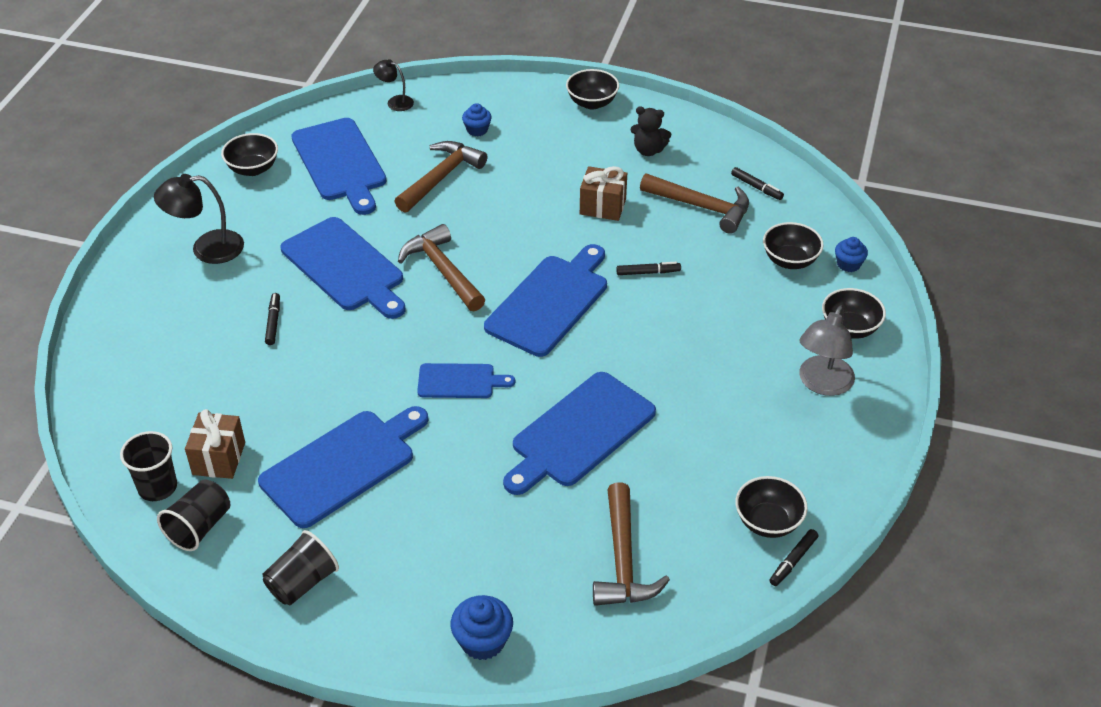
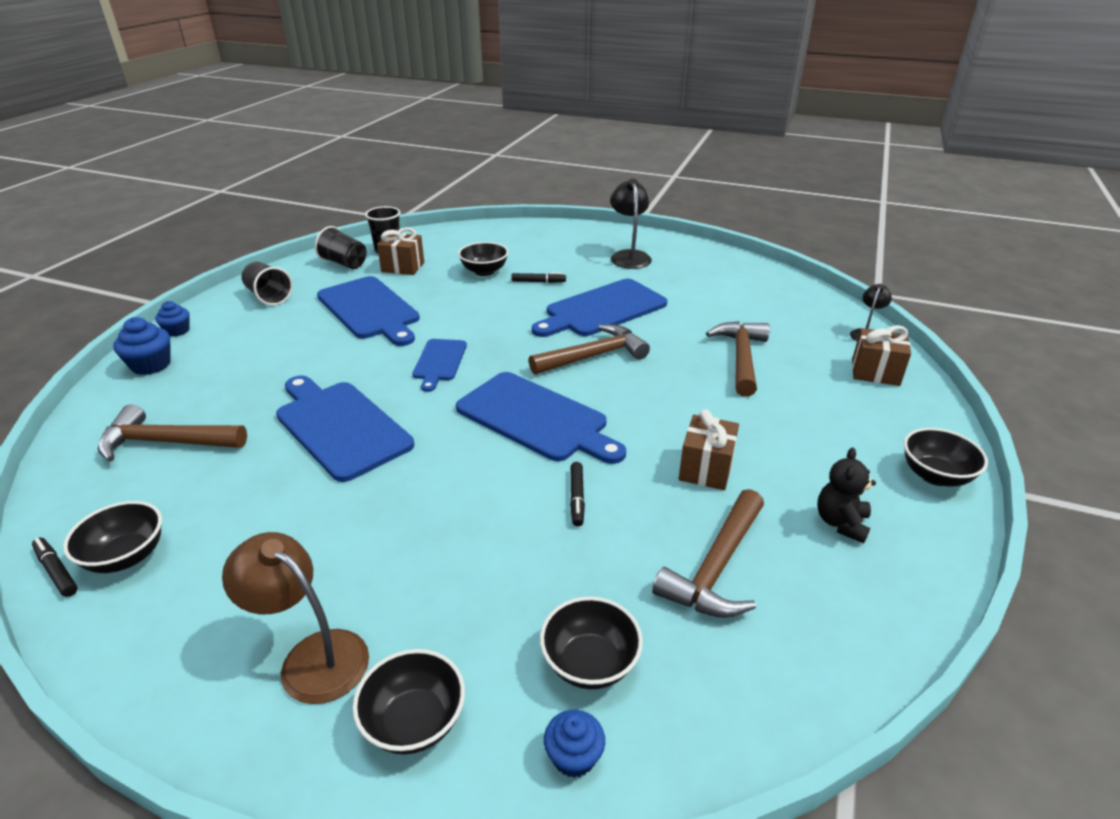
camera: 95 degrees right, 10 degrees down
black bowl [221,133,278,176] -> black bowl moved to [458,242,508,276]
blue cutting board [291,118,386,215] -> none
brown hammer [394,141,487,213] -> brown hammer turned 120 degrees counterclockwise [706,321,770,397]
blue cupcake [462,103,492,136] -> blue cupcake moved to [155,301,190,336]
black marker [731,167,784,200] -> none
grey lamp [799,305,855,396] -> brown lamp [222,532,369,704]
none -> brown gift [852,325,911,386]

